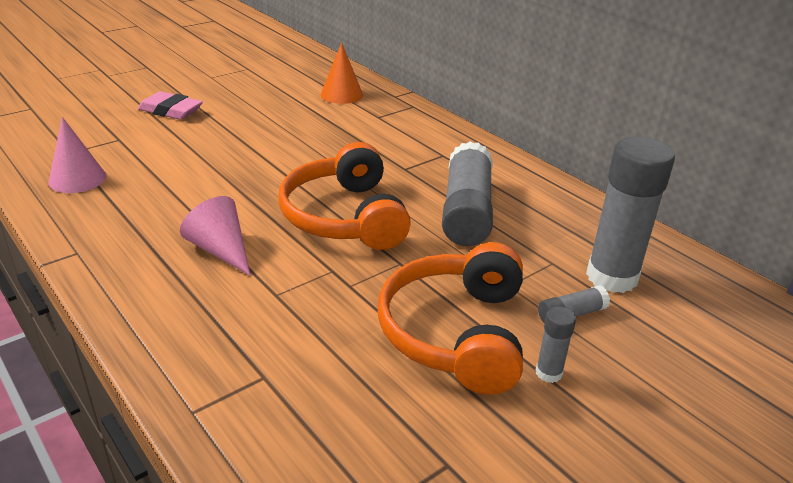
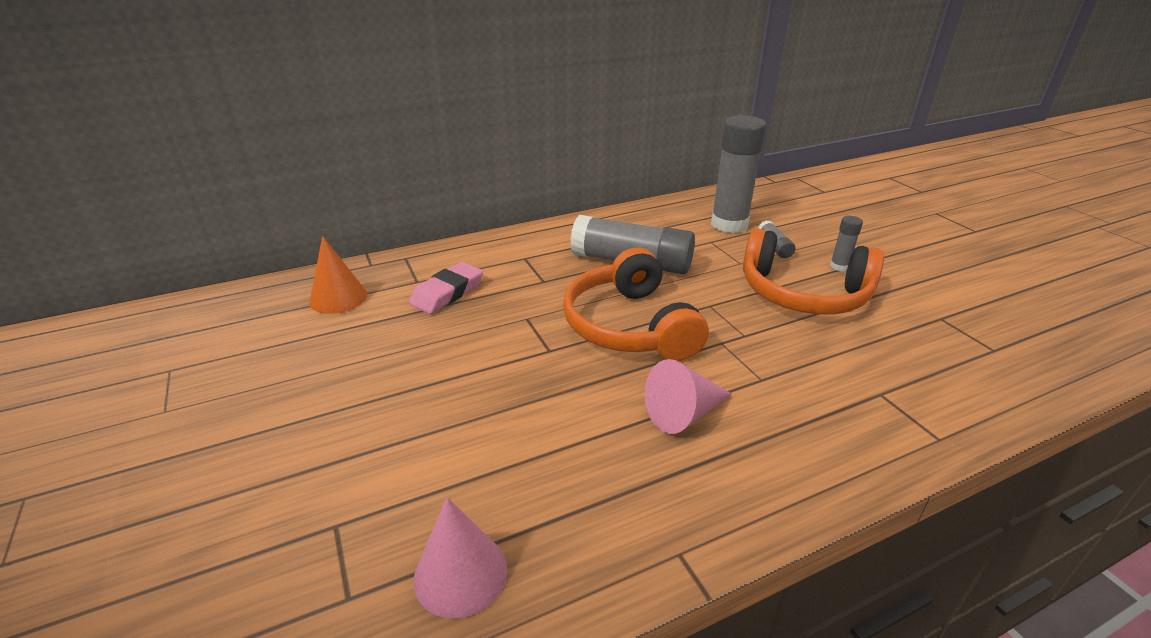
camera: 75 degrees left, 0 degrees up
pink eraser [138,91,203,120] -> pink eraser moved to [409,262,483,314]
orange headphones [279,142,411,250] -> orange headphones turned 75 degrees clockwise [563,247,709,361]

